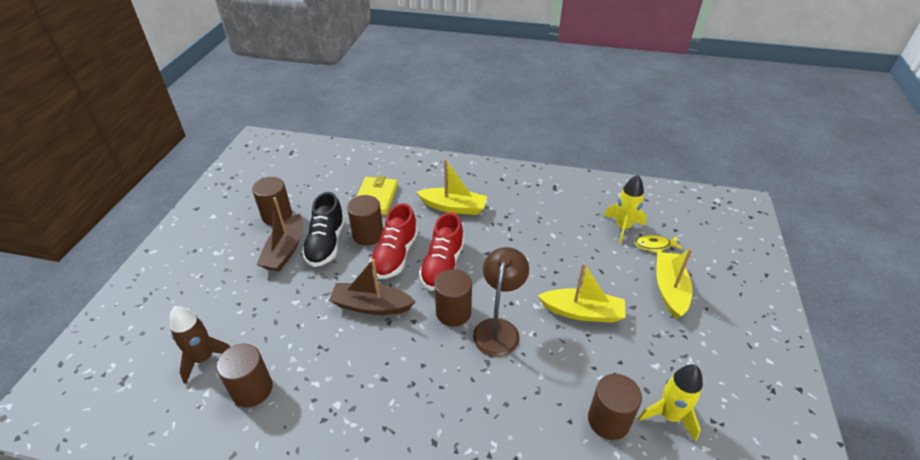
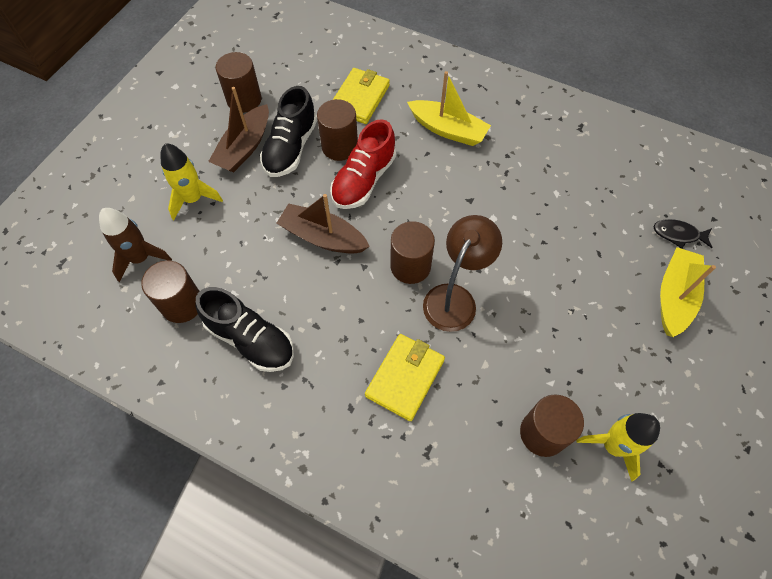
camera: 15 degrees right, 20 degrees up
red shoe [419,213,464,291] -> none
yellow boat [538,263,626,323] -> none
yellow rocket [604,175,647,244] -> yellow rocket moved to [161,143,223,220]
yellow fish [634,235,683,253] -> black fish [653,219,713,249]
none -> black shoe [196,287,294,372]
none -> yellow wallet [365,334,445,421]

